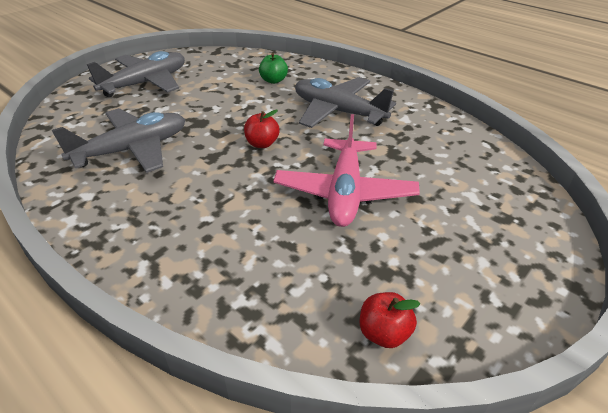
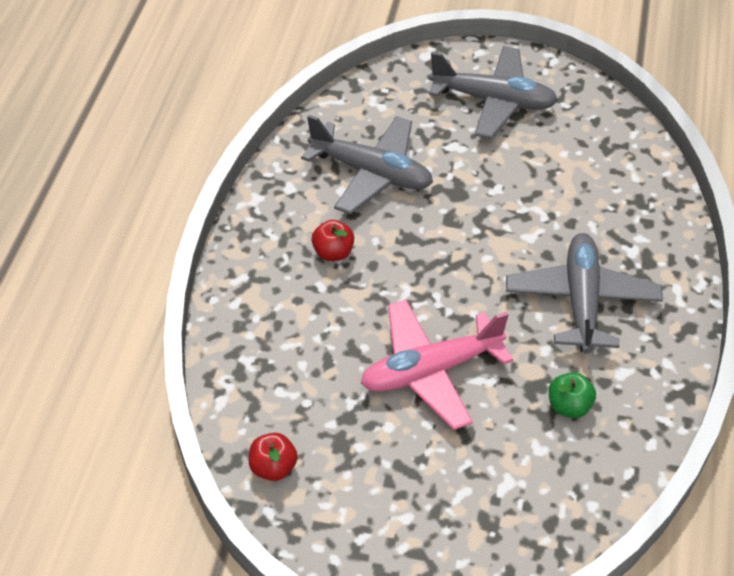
camera: 60 degrees right, 10 degrees up
red apple [244,110,280,148] -> red apple moved to [311,220,354,261]
green apple [259,53,288,84] -> green apple moved to [549,372,596,418]

